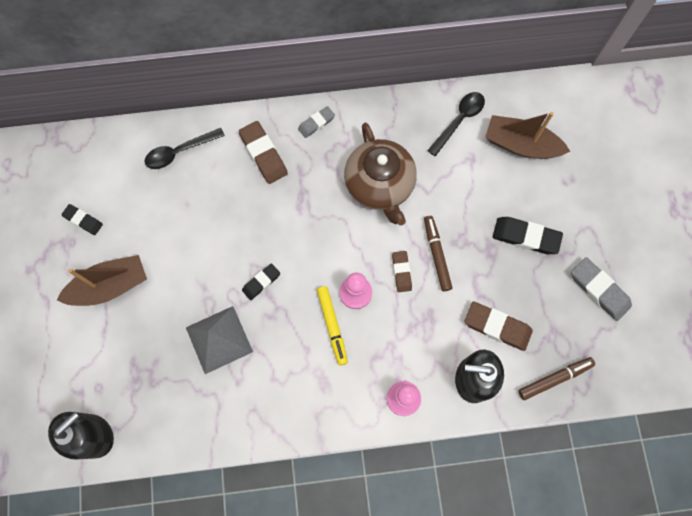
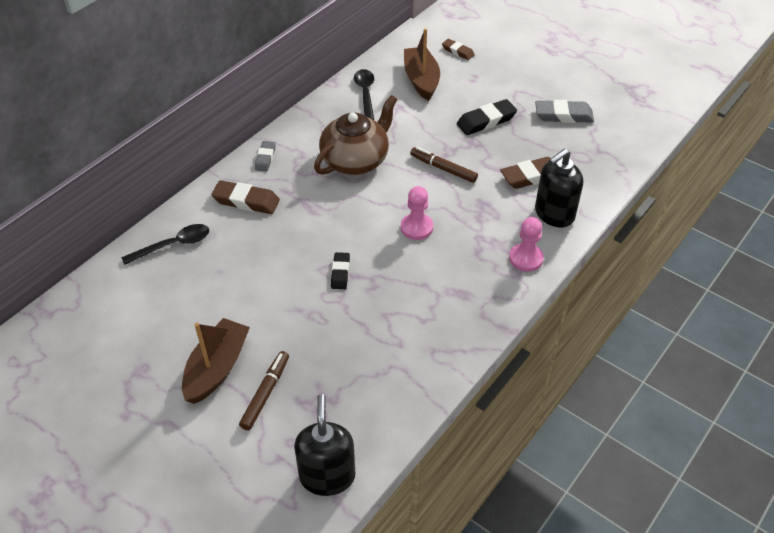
camera: 45 degrees left, 25 degrees down
black eraser [61,204,103,235] -> none
black spoon [145,128,225,169] -> black spoon turned 135 degrees counterclockwise [121,224,209,265]
grey pyramid [186,306,253,374] -> none
yellow marker [317,286,348,366] -> none
brown teapot [344,123,417,225] -> brown teapot turned 75 degrees counterclockwise [314,95,397,175]
brown eraser [392,251,412,292] -> brown eraser moved to [442,39,475,60]
brown boat [485,112,570,159] -> brown boat turned 105 degrees clockwise [404,28,440,101]
brown marker [518,357,595,400] -> brown marker moved to [239,351,289,430]

